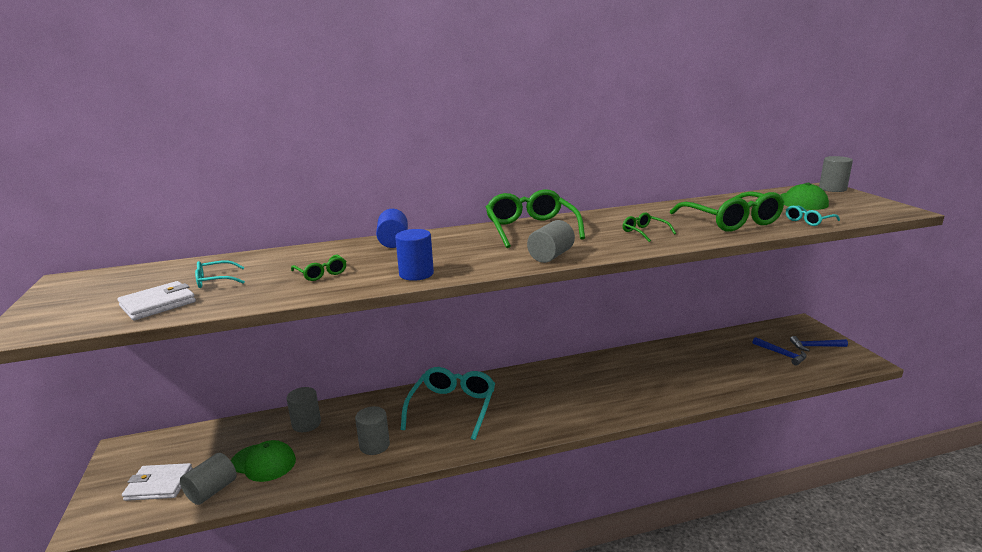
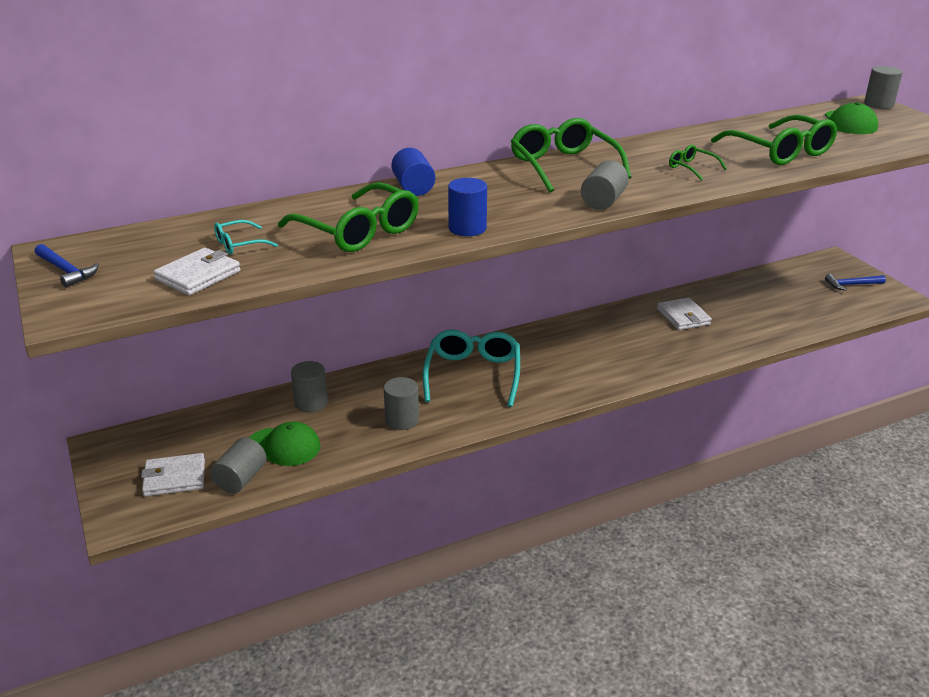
camera: 10 degrees left, 10 degrees up
green glasses [291,254,346,281] -> green glasses [278,182,419,252], size x2.12
blue hammer [753,337,807,366] -> blue hammer moved to [35,244,99,288]
turquoise glasses [786,206,840,226] -> none
none -> white wallet [657,297,712,330]

